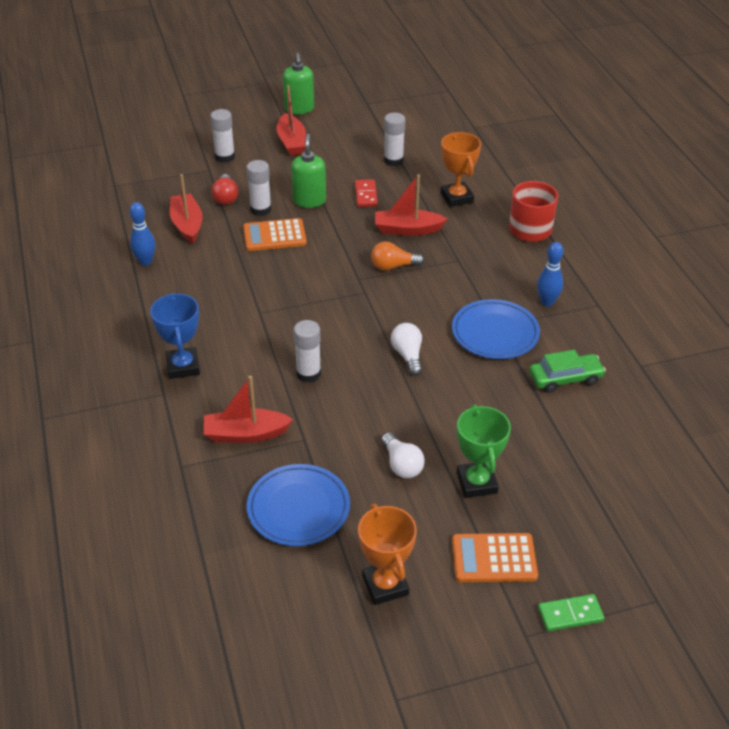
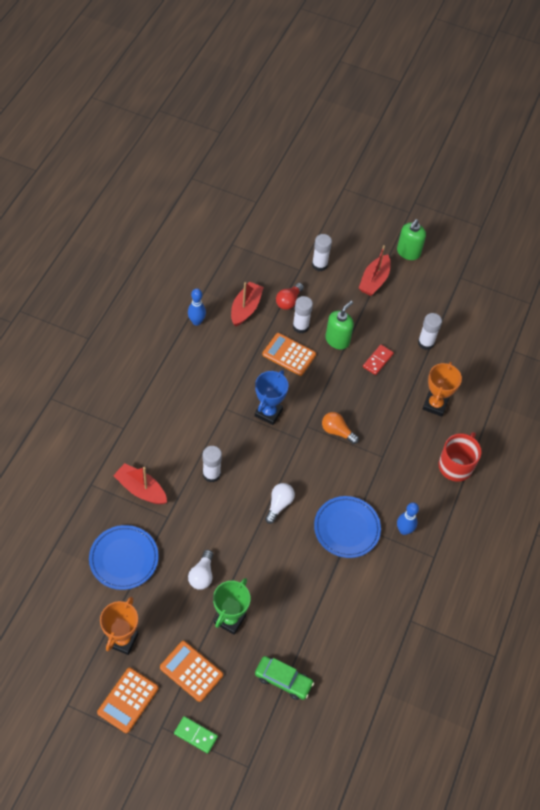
camera: 35 degrees right, 15 degrees up
blue trophy [150,293,200,379] -> blue trophy moved to [255,370,289,425]
red boat [375,174,447,236] -> none
green car [529,350,606,393] -> green car moved to [255,656,314,700]
none -> orange calculator [97,668,158,733]

